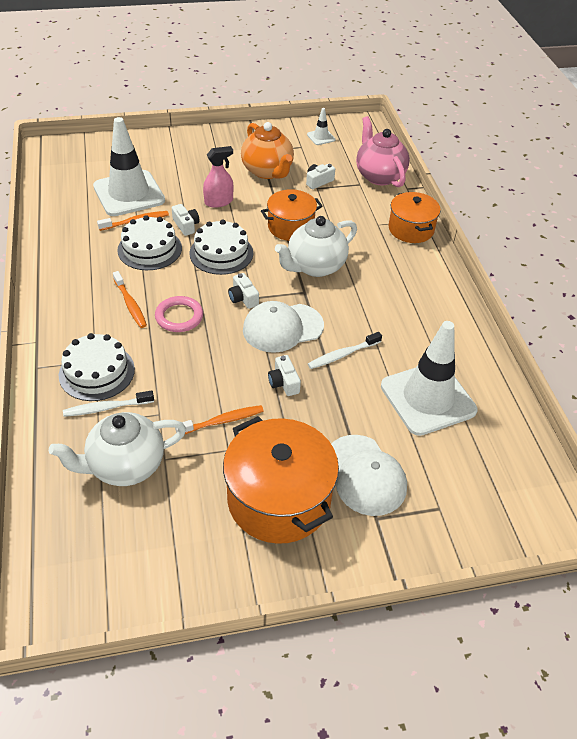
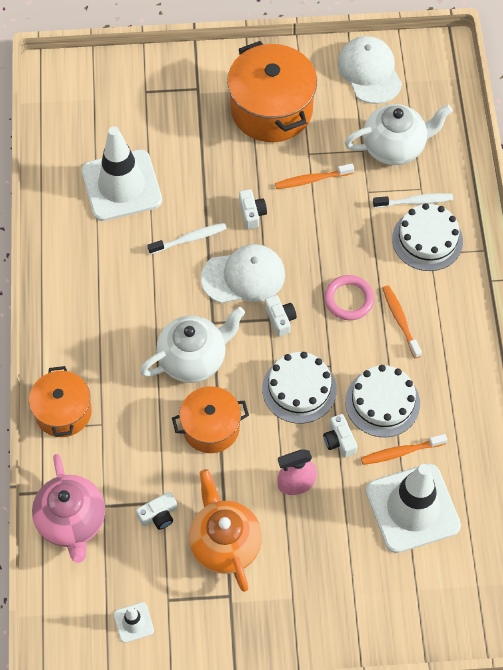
camera: 170 degrees left, 15 degrees up
white cap [331,435,407,516] -> white cap moved to [338,36,402,104]

